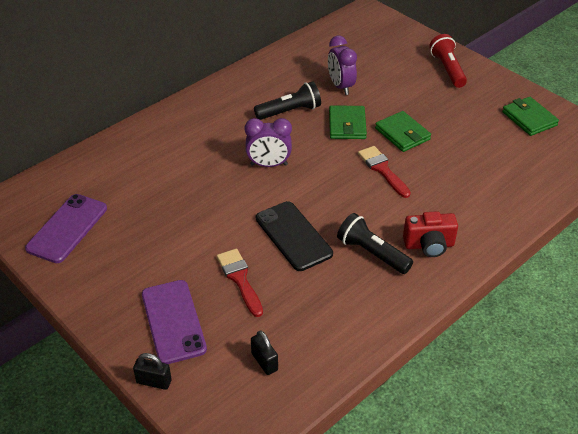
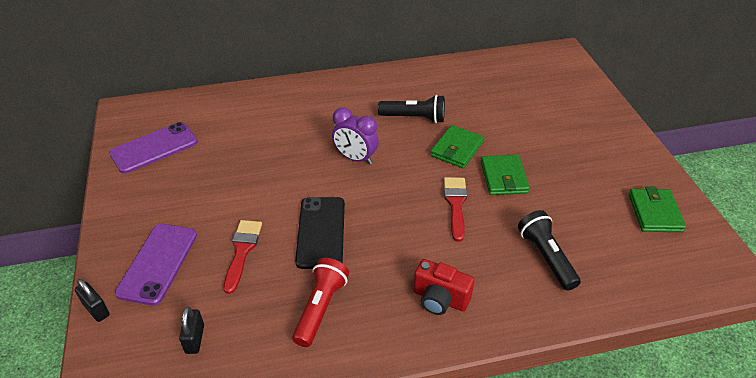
camera: 30 degrees right, 0 degrees up
purple clock [328,36,357,95] -> none
black flashlight [337,213,413,274] -> black flashlight moved to [518,210,581,291]
red flashlight [429,34,467,88] -> red flashlight moved to [292,258,349,347]

